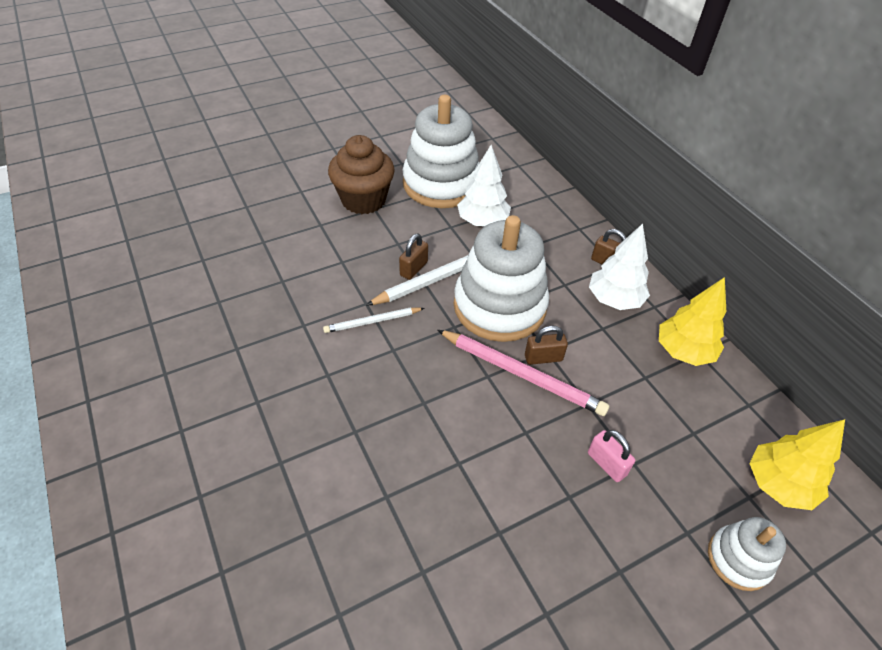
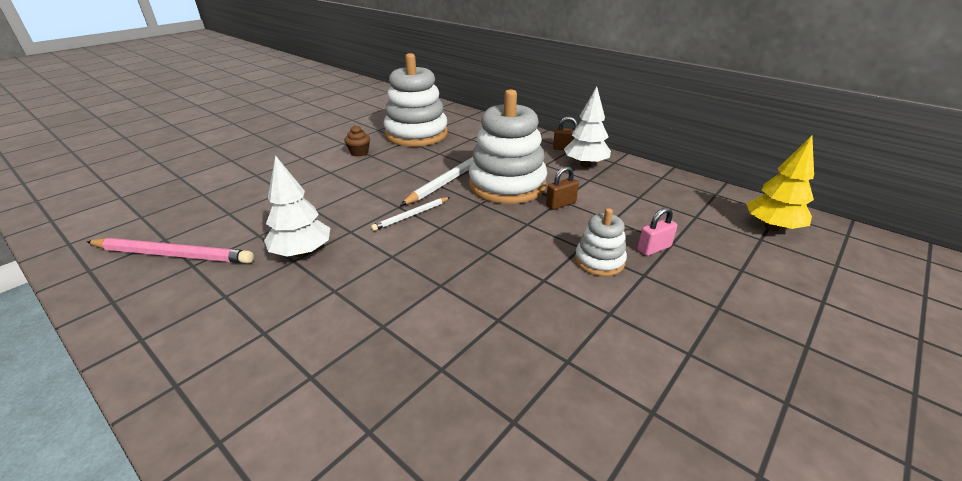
camera: 20 degrees left, 15 degrees down
brown cupcake [328,135,395,214] -> brown cupcake [344,125,370,157], size x0.46
brown padlock [399,234,428,280] -> none
pink pencil [438,330,610,416] -> pink pencil moved to [87,238,254,263]
white tree [457,145,511,226] -> white tree moved to [264,155,330,257]
pink padlock [588,430,635,482] -> pink padlock turned 60 degrees counterclockwise [637,207,677,256]
yellow tree [659,277,726,366] -> none
white stacking toy [708,517,786,591] -> white stacking toy moved to [575,208,627,276]

